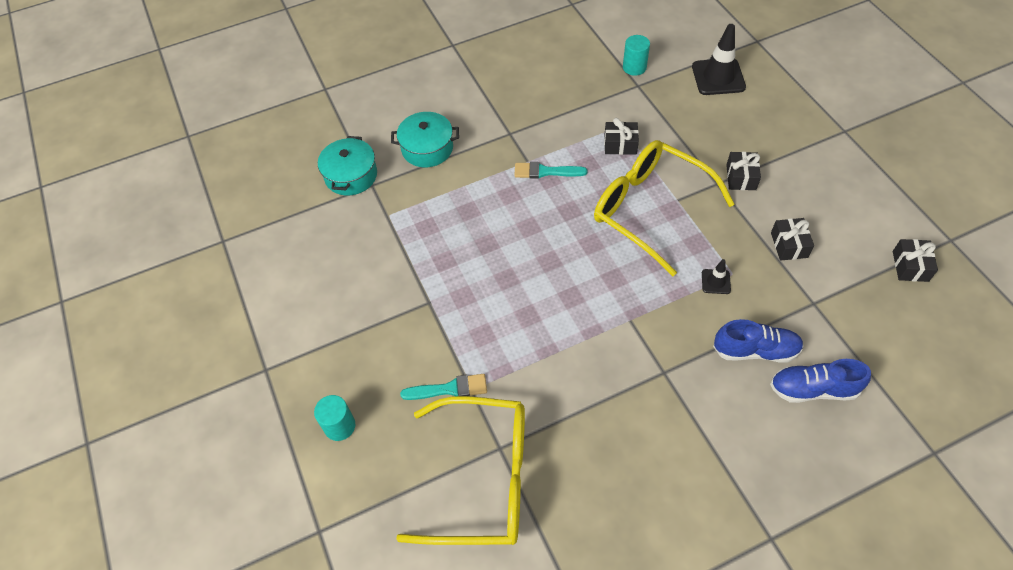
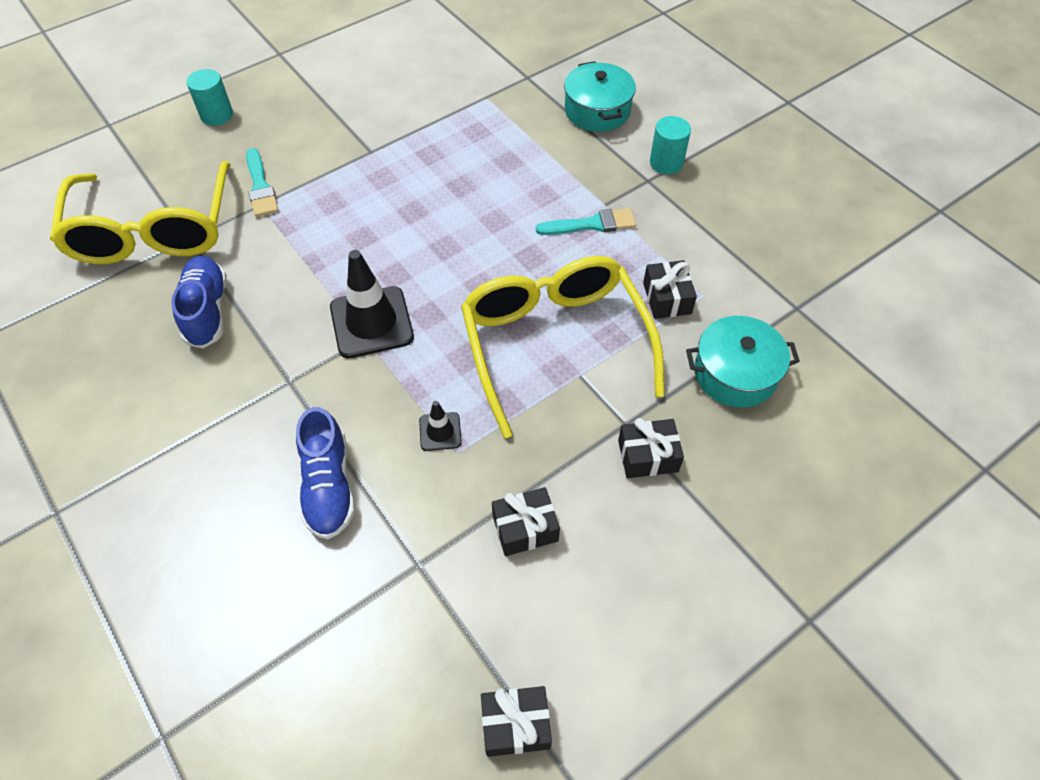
camera: 75 degrees right, 0 degrees up
turquoise pot [318,136,377,196] -> turquoise pot moved to [686,316,800,408]
turquoise brush [514,162,587,179] -> turquoise brush turned 90 degrees clockwise [536,208,636,235]
yellow glasses [594,140,734,276] -> yellow glasses turned 45 degrees counterclockwise [461,256,665,438]
turquoise cylinder [623,35,650,76] -> turquoise cylinder moved to [650,116,691,174]
black traffic cone [692,24,746,95] -> black traffic cone moved to [330,250,414,358]
blue shoe [770,359,871,403] -> blue shoe moved to [171,256,227,348]

